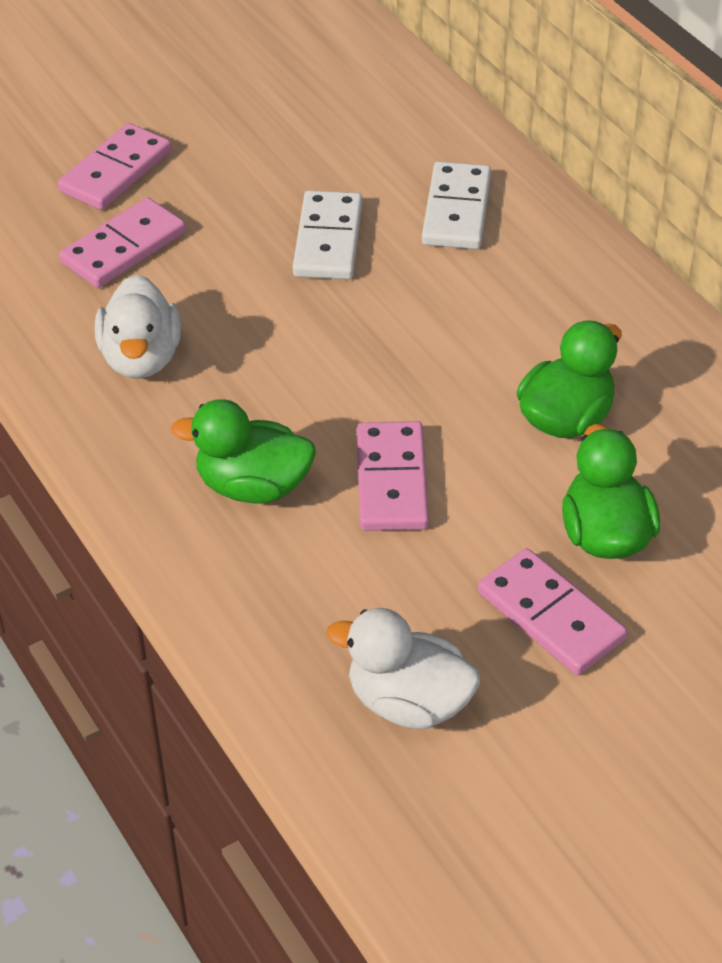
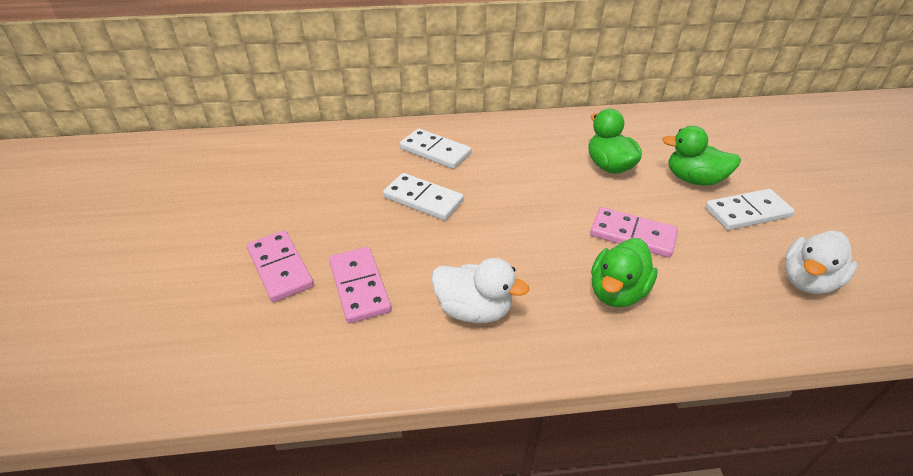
camera: 65 degrees left, 5 degrees down
pink domino [478,548,627,675] -> white domino [705,189,795,230]

